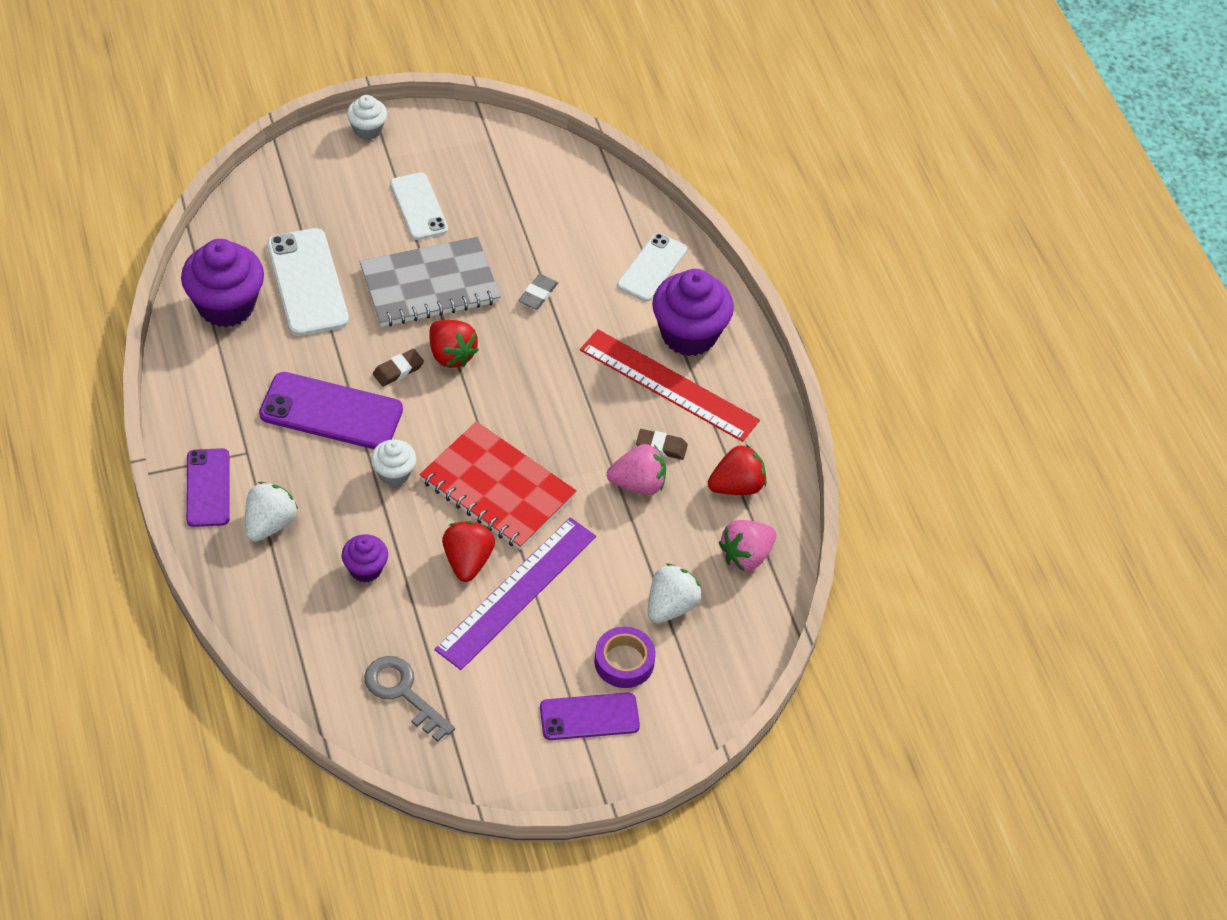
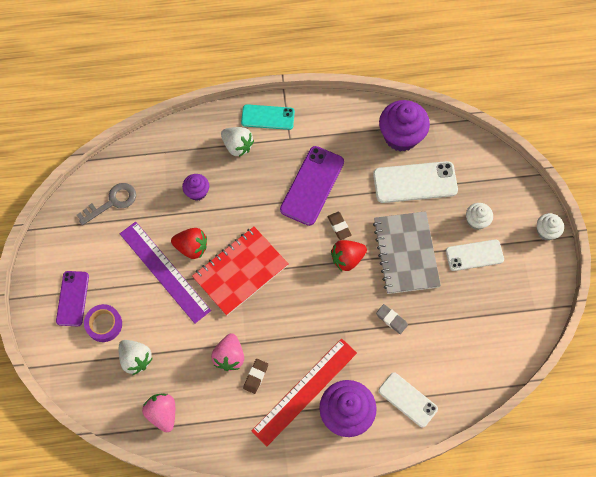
camera: 105 degrees right, 15 degrees up
purple phone [186,448,230,527] -> turquoise phone [241,104,295,130]
white cupcake [371,439,416,486] -> white cupcake moved to [466,203,493,230]
red strawberry [708,444,766,495] -> none

